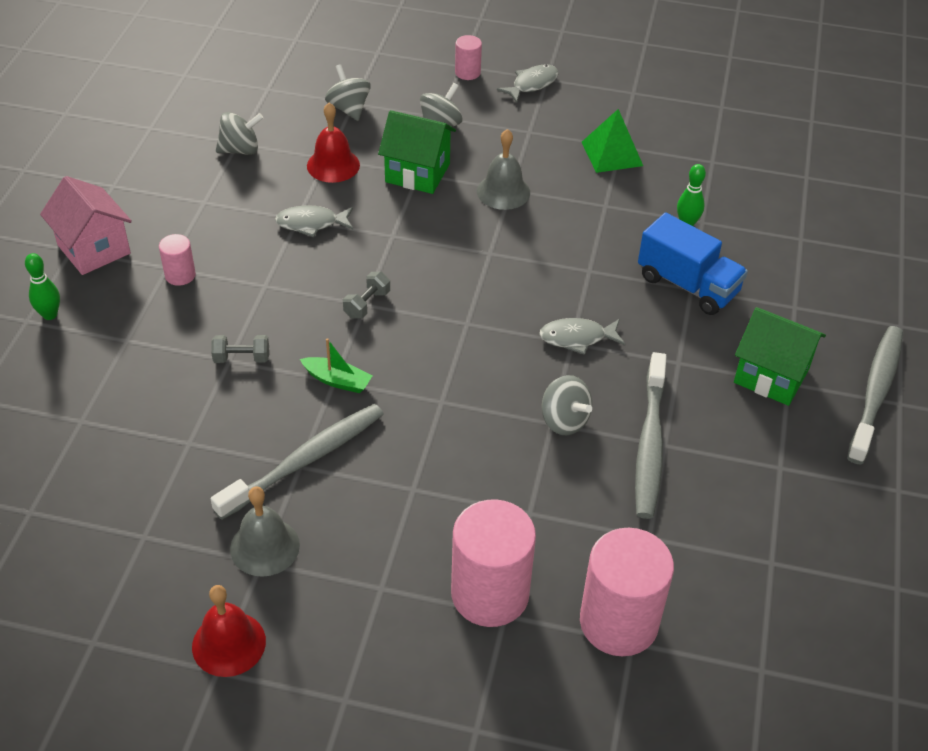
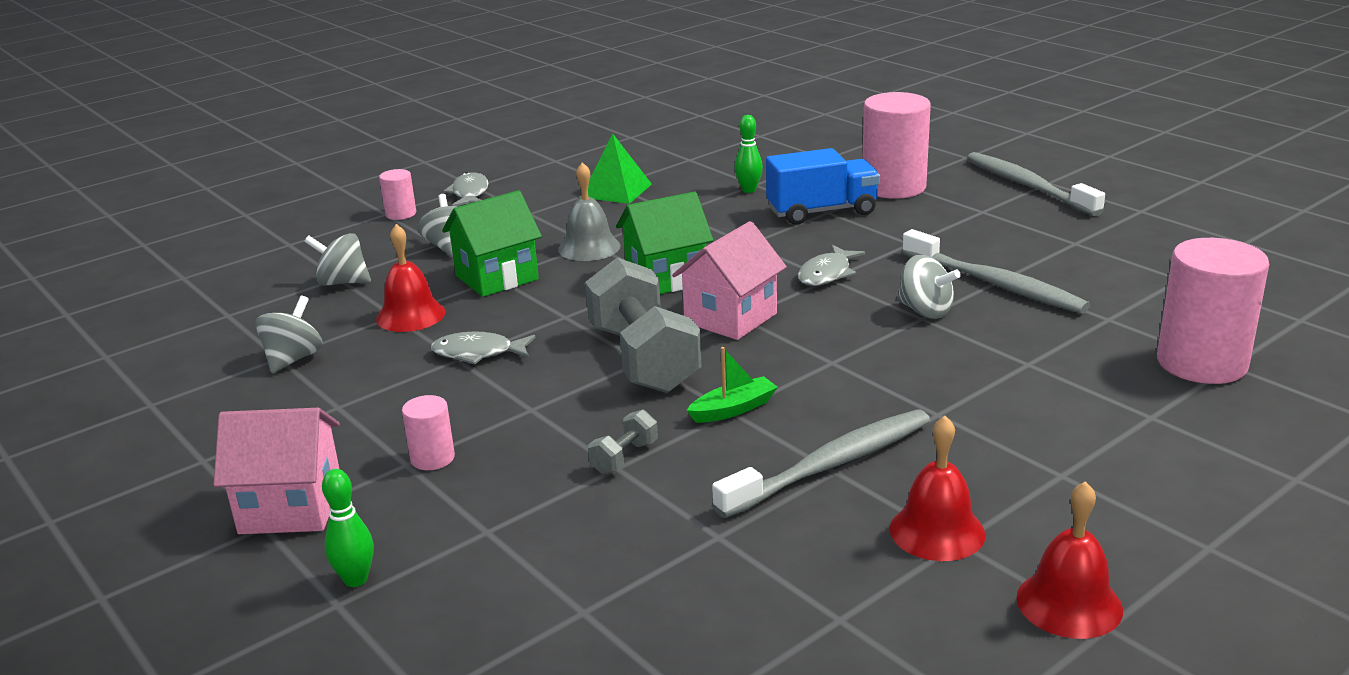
camera: 50 degrees left, 20 degrees down
grey toothbrush [211,404,384,520] -> grey toothbrush turned 60 degrees clockwise [712,409,930,518]
grey bell [230,486,300,577] -> red bell [890,416,986,561]
grey fish [275,205,353,237] -> grey fish turned 60 degrees clockwise [431,331,535,364]
grey dumbbell [343,272,390,318] -> grey dumbbell [585,257,702,393], size x2.40
pink cylinder [451,499,536,627] -> pink cylinder moved to [862,92,931,199]
grey spinning top [541,375,592,435] -> grey spinning top turned 45 degrees clockwise [897,255,961,319]
green house [734,307,826,406] -> green house moved to [616,192,713,294]
none -> pink house [672,221,787,340]

